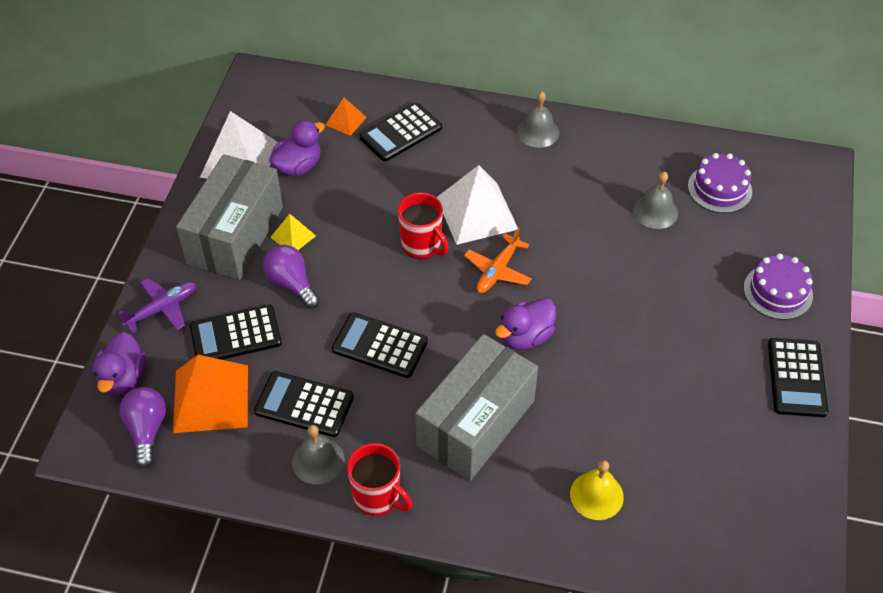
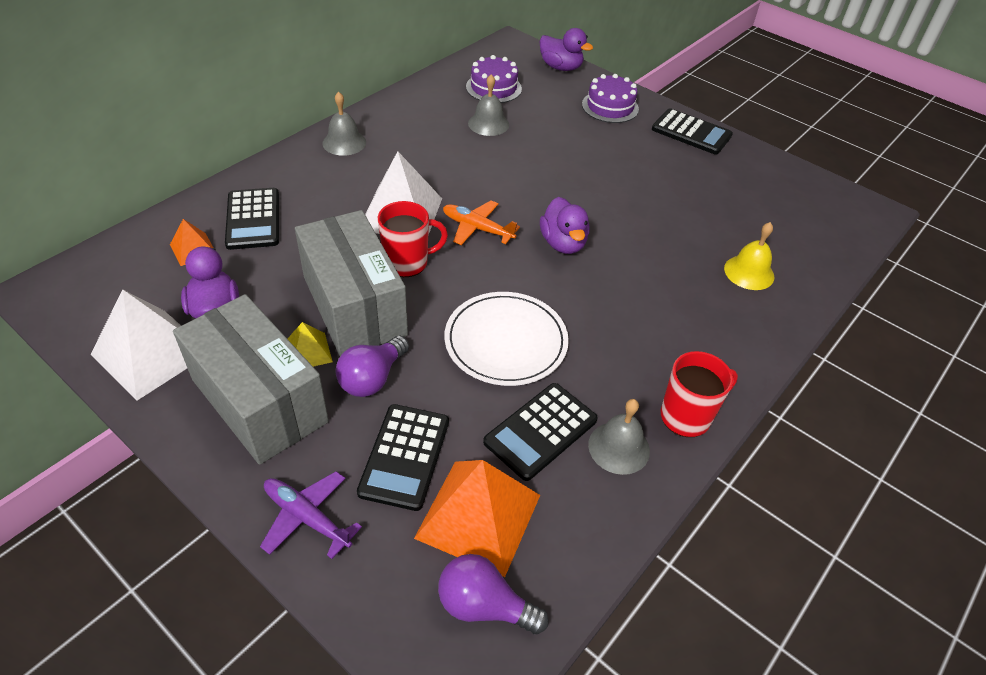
camera: 65 degrees left, 5 degrees down
purple duck [93,332,146,396] -> purple duck moved to [539,28,593,71]
purple plane [118,278,196,333] -> purple plane turned 45 degrees counterclockwise [260,471,362,559]
purple light bulb [263,245,320,309] -> purple light bulb turned 45 degrees counterclockwise [336,336,409,397]
black calculator [332,312,428,378] -> white plate [445,292,569,386]
grey box [415,334,538,481] -> grey box moved to [295,210,408,356]
orange plane [464,227,532,293] -> orange plane turned 150 degrees clockwise [443,201,520,245]

